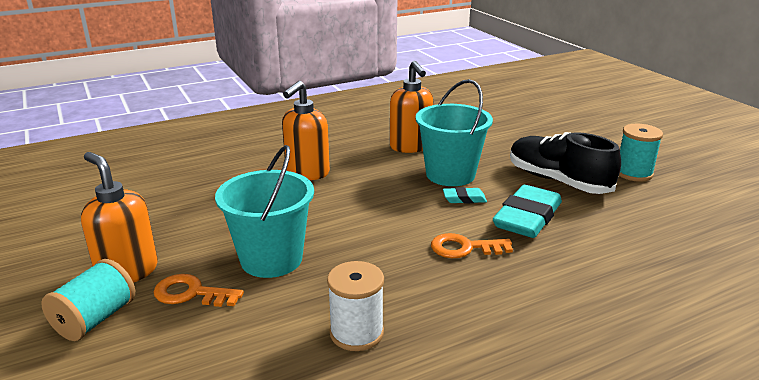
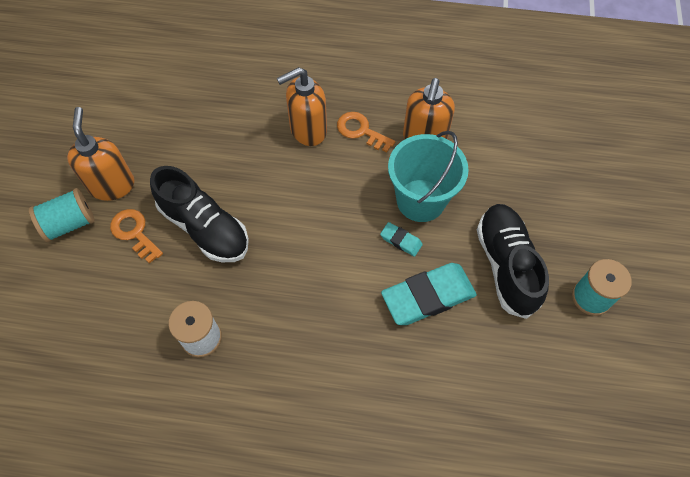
camera: 35 degrees right, 35 degrees up
turquoise bucket [215,145,314,278] -> black shoe [150,166,249,262]
orange key [431,233,513,258] -> orange key moved to [337,112,395,153]

